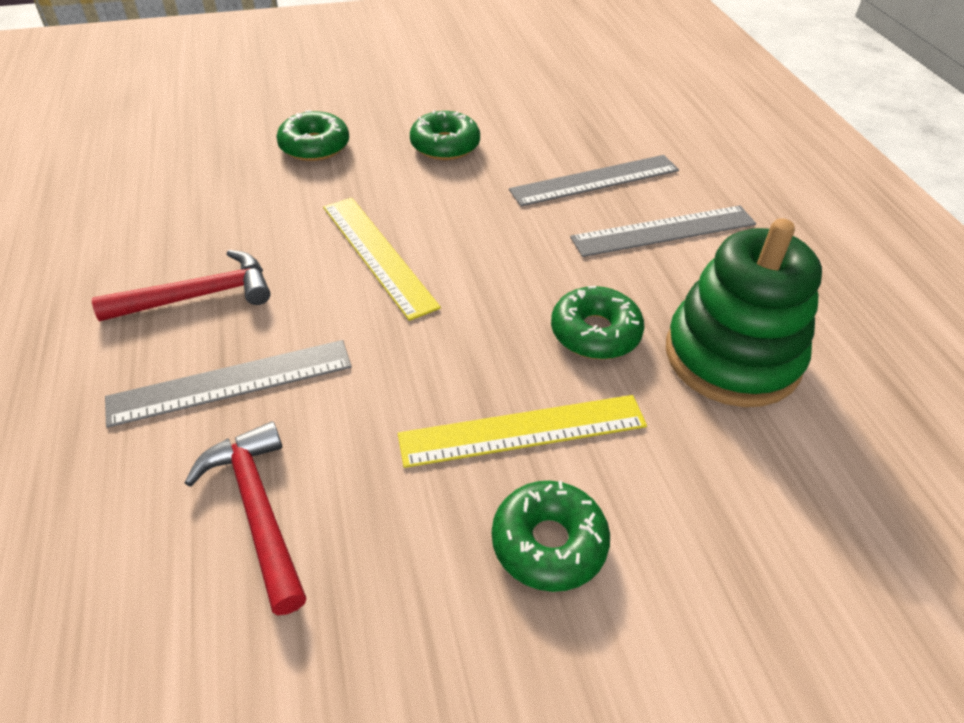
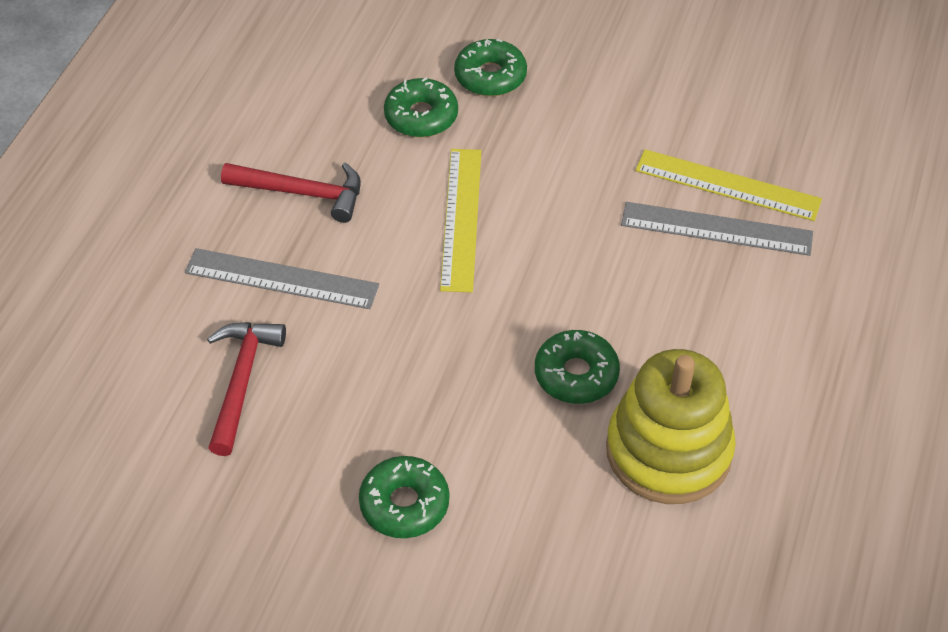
camera: 35 degrees right, 5 degrees up
yellow ruler [398,395,647,468] -> yellow ruler moved to [635,149,822,221]
green donut [410,110,480,160] -> green donut moved to [384,77,458,138]
grey ruler [570,205,756,257] -> none
green stacking toy [666,218,822,407] -> yellow stacking toy [606,349,736,504]

